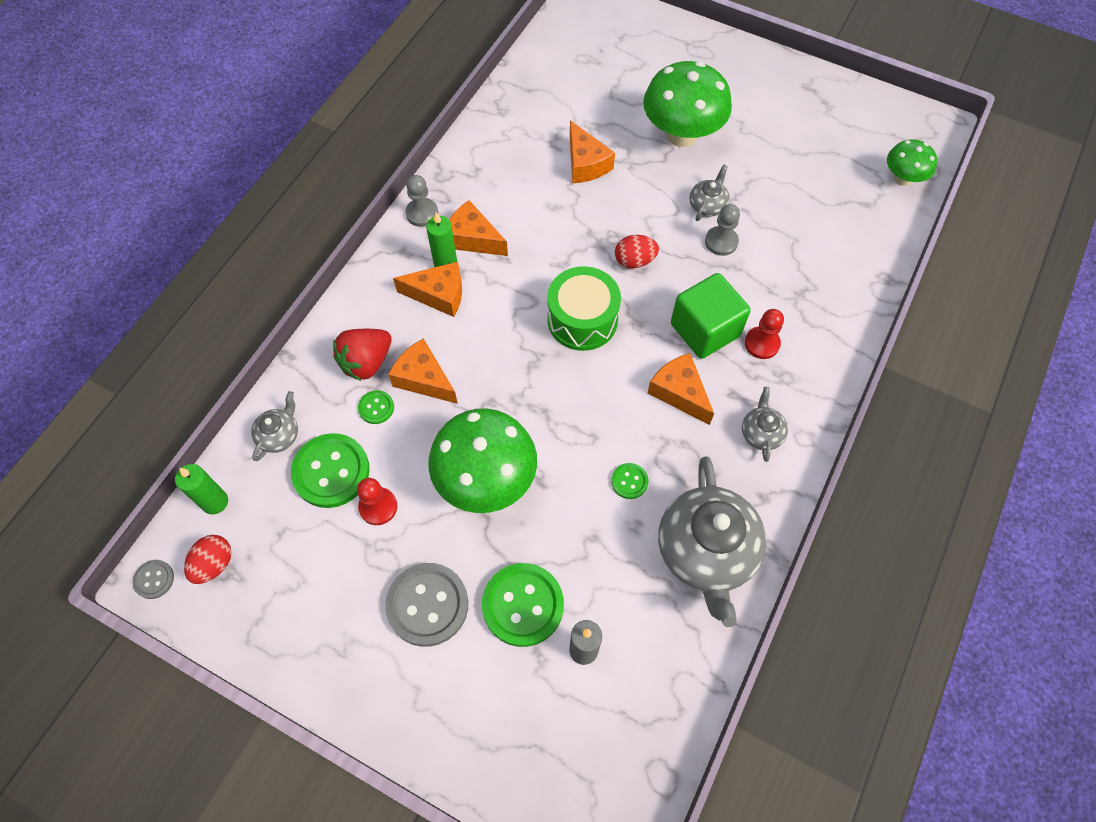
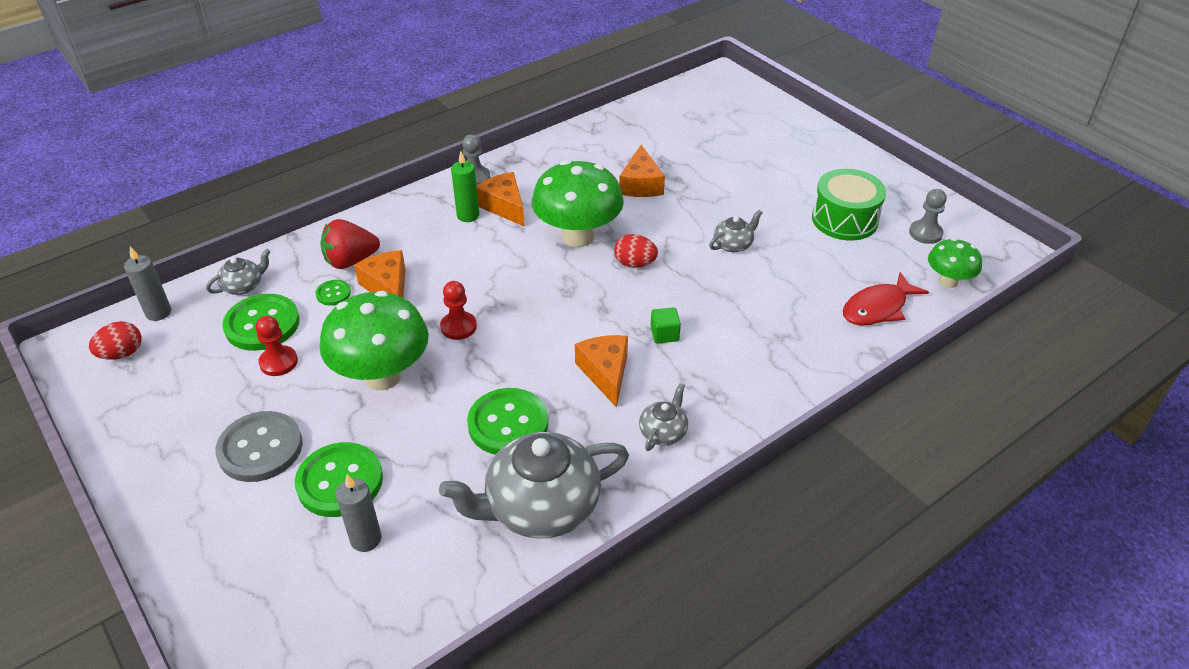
camera: 25 degrees right, 20 degrees down
grey button [133,560,174,599] -> none
green candle [175,464,228,514] -> grey candle [124,246,171,321]
orange cheese [393,262,462,317] -> none
green drum [547,266,621,351] -> green drum moved to [812,169,886,240]
green button [611,463,648,499] -> green button [467,388,549,455], size x2.07
green mushroom [643,61,732,147] -> green mushroom moved to [532,160,624,247]
grey teapot [658,456,766,627] -> grey teapot turned 45 degrees clockwise [439,432,629,539]
green cube [671,273,751,359] -> green cube [650,307,681,343], size x0.46
grey pawn [705,204,740,256] -> grey pawn moved to [909,189,947,244]
red pawn [745,309,784,359] -> red pawn moved to [440,281,477,340]
none -> red fish [843,272,929,325]

